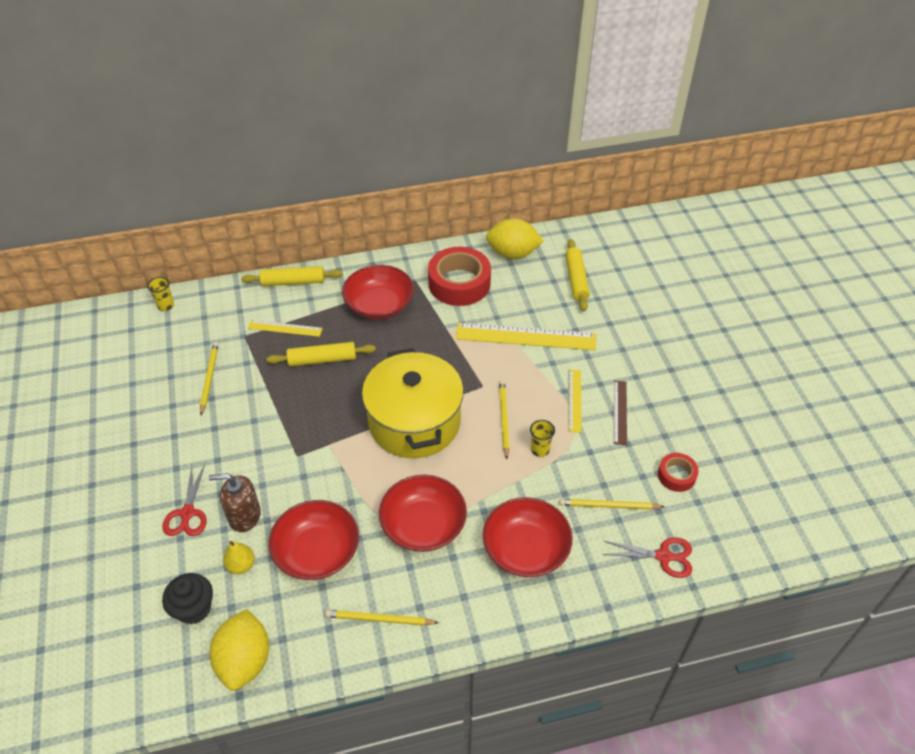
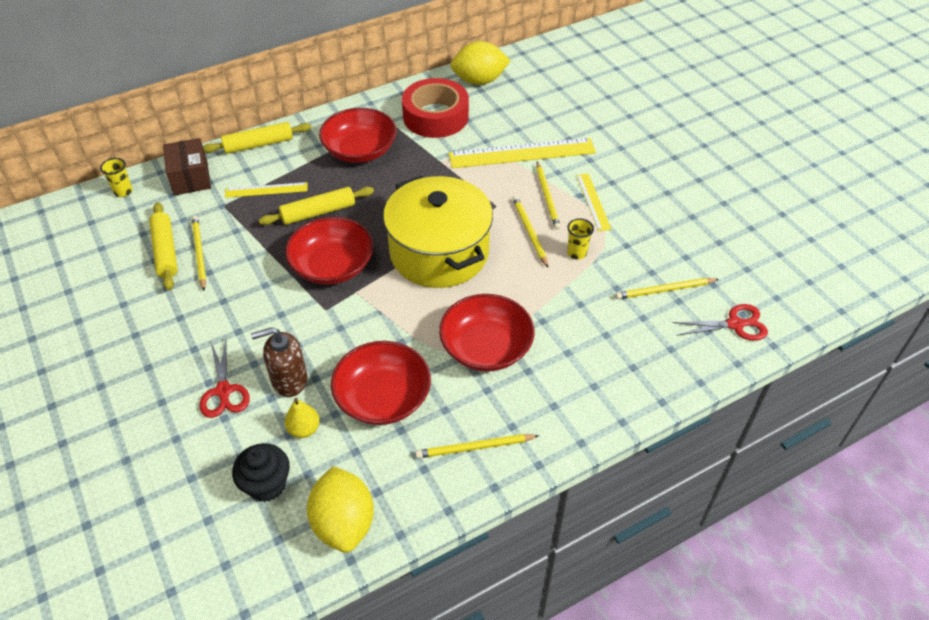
camera: 15 degrees left, 0 degrees up
red bowl [483,497,573,577] -> red bowl moved to [285,217,374,285]
yellow rolling pin [565,239,590,311] -> yellow rolling pin moved to [149,202,178,290]
brown ruler [614,381,627,445] -> none
red tape [658,453,699,492] -> none
none -> brown box [163,138,211,195]
none -> yellow pencil [536,162,561,230]

